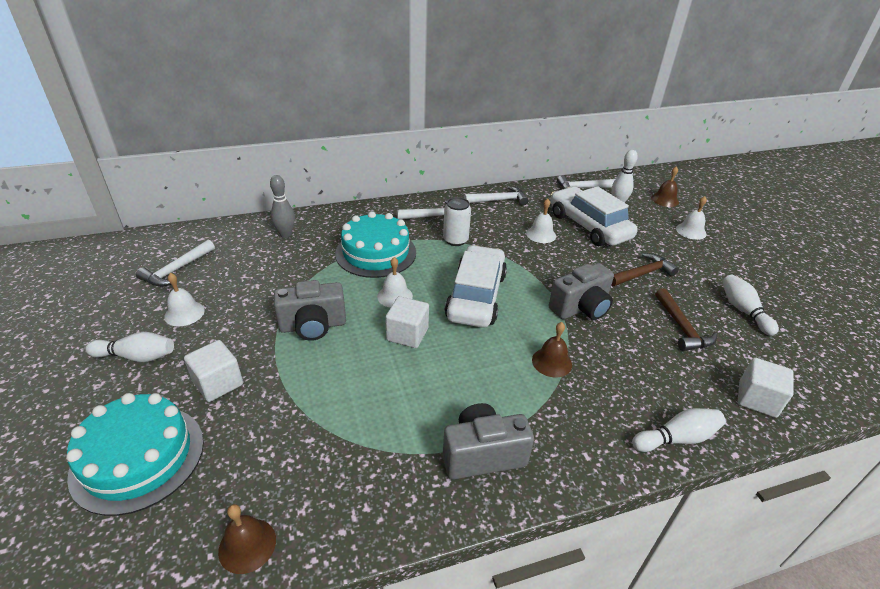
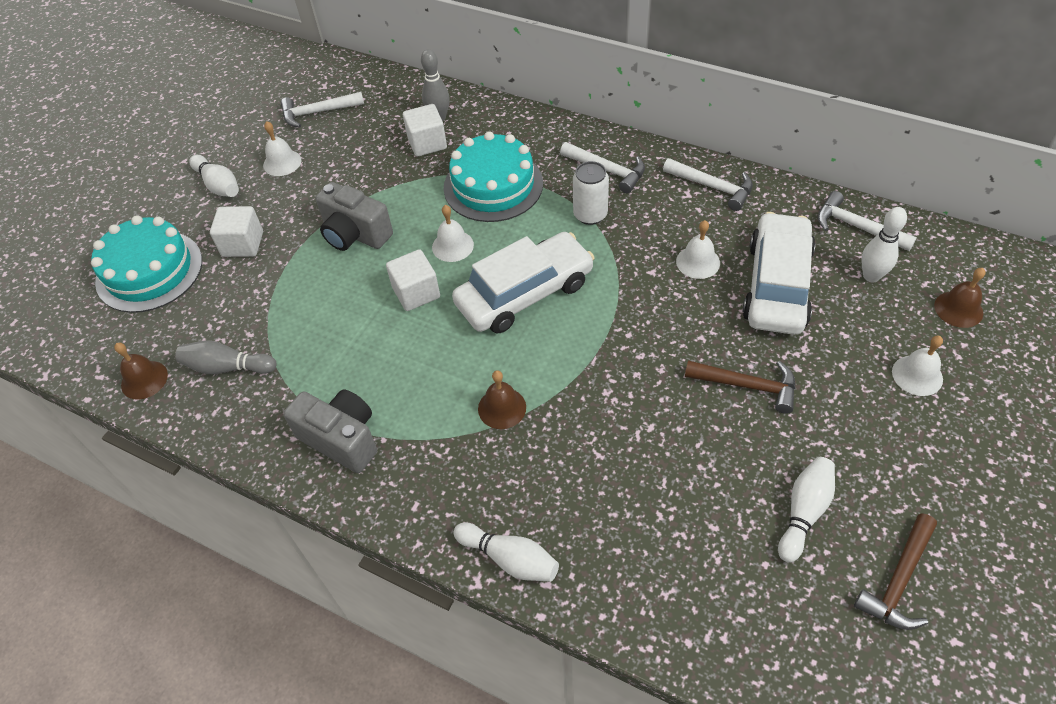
camera: 50 degrees right, 15 degrees up
grey camera [549,263,614,320] -> none
brown hammer [655,288,717,351] -> brown hammer moved to [854,513,937,630]
white cube [737,357,794,418] -> white cube moved to [403,104,447,157]
none -> grey bowling pin [175,340,276,374]

